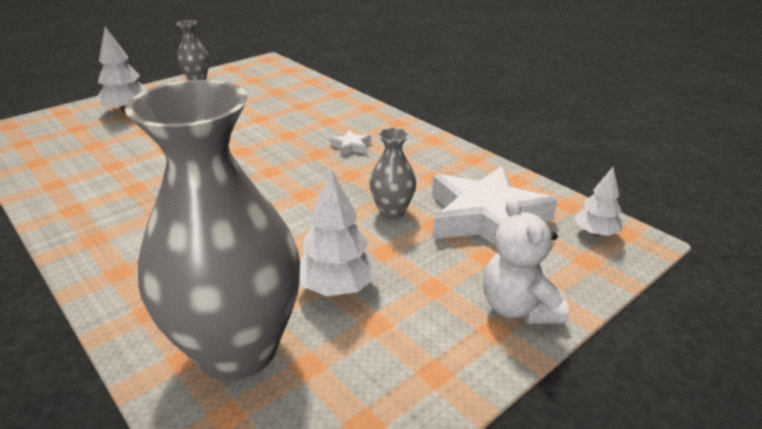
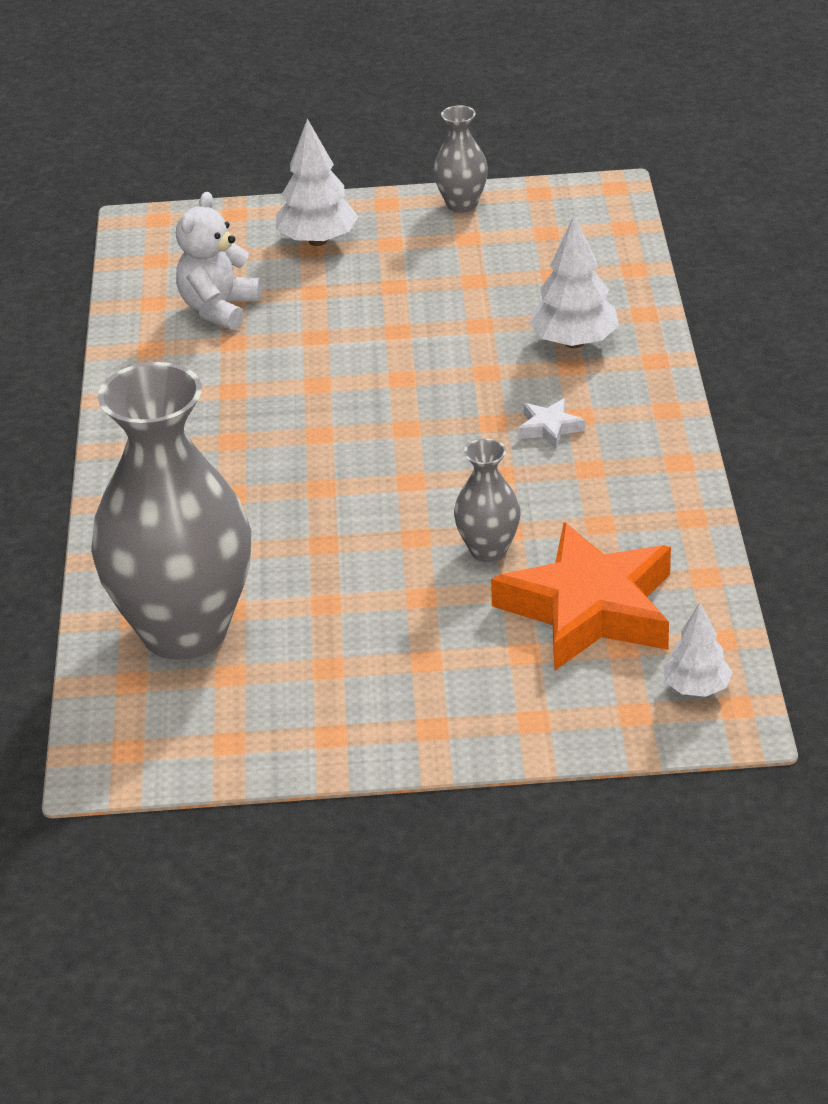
camera: 40 degrees right, 5 degrees up
white tree [299,169,377,296] -> white tree moved to [529,215,619,348]
white star [432,166,557,245] -> orange star [491,522,671,671]
white teddy bear [483,198,569,324] -> white teddy bear moved to [176,192,261,330]

